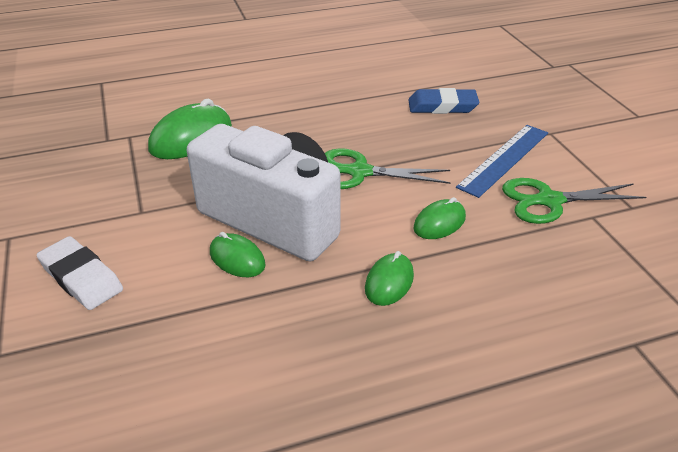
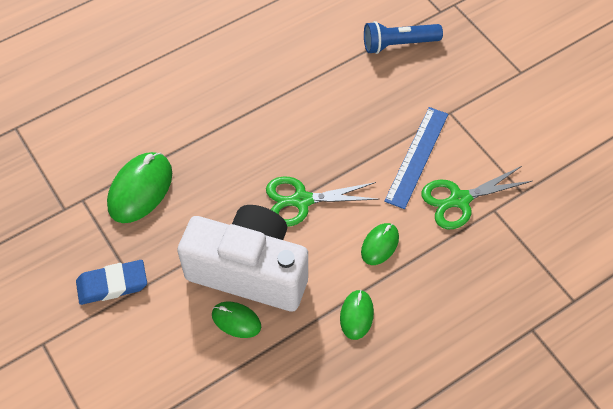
camera: 15 degrees left, 20 degrees up
white eraser [37,236,123,310] -> none
blue eraser [408,88,479,114] -> blue eraser moved to [76,260,147,305]
none -> blue flashlight [364,21,443,54]

